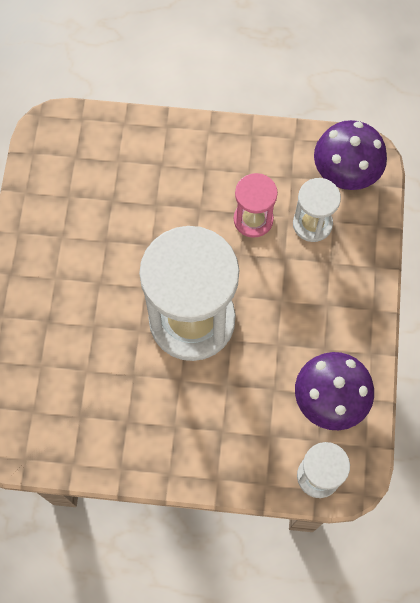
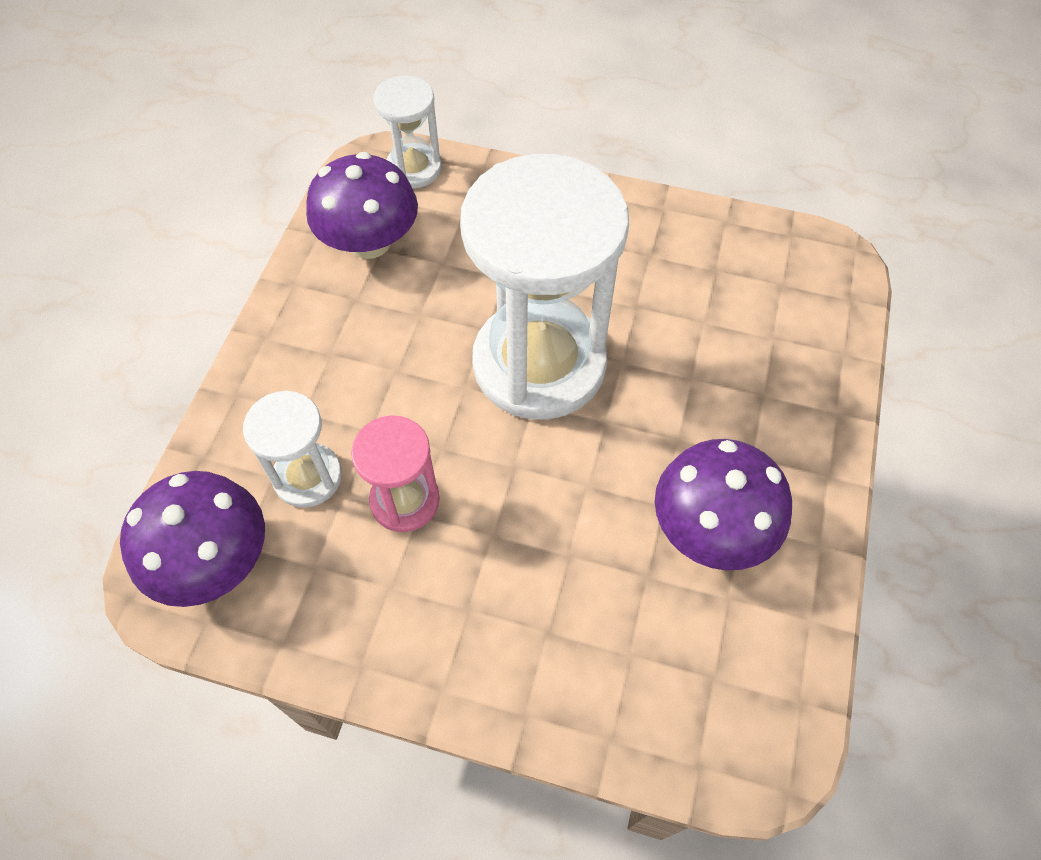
camera: 170 degrees left, 10 degrees down
none -> purple mushroom [655,439,792,570]

